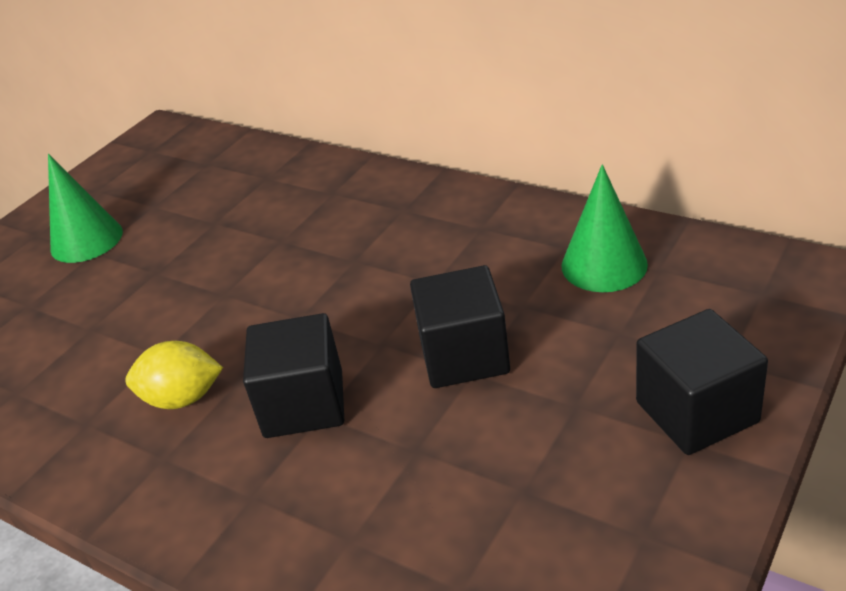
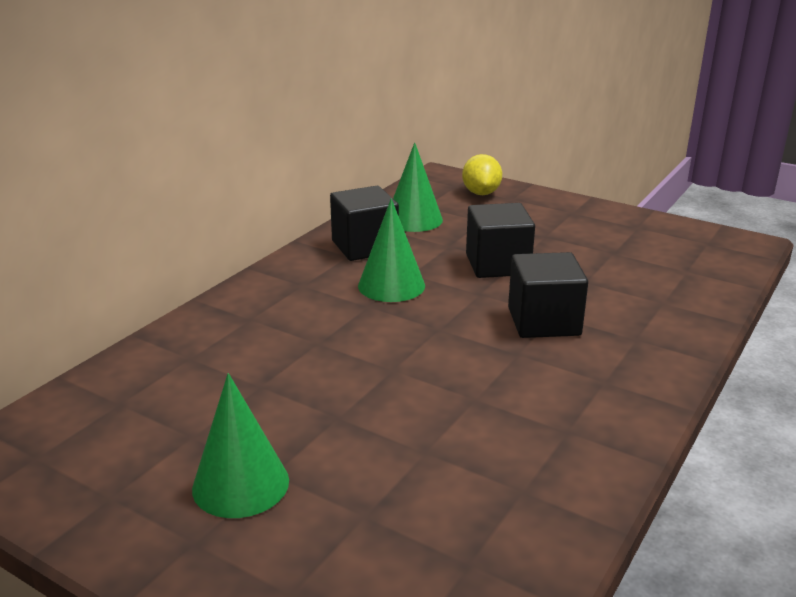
camera: 95 degrees left, 10 degrees down
yellow lemon [125,341,223,409] -> yellow lemon moved to [462,154,502,195]
black cube [636,309,768,455] -> black cube moved to [330,186,399,261]
none -> green cone [358,199,425,302]

